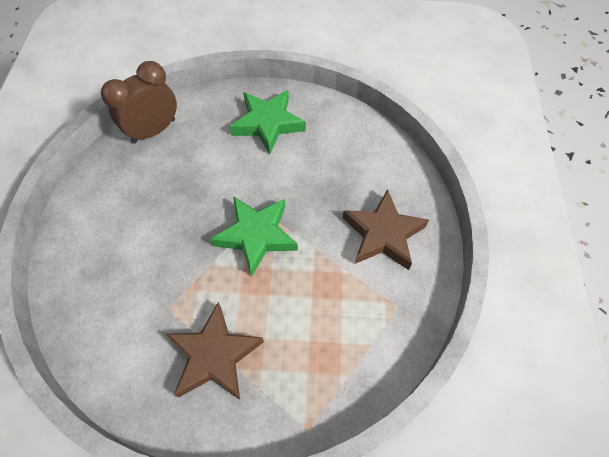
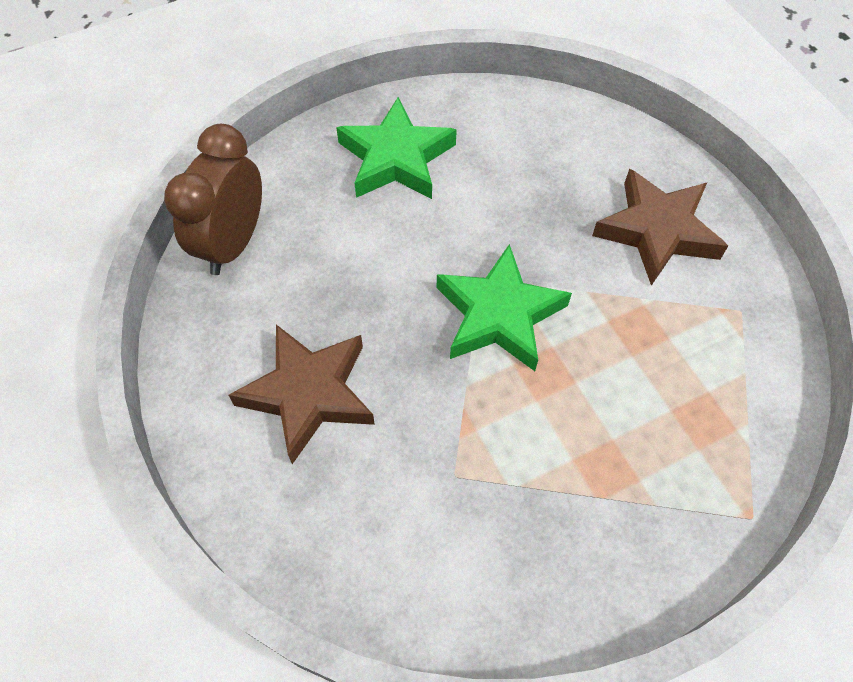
camera: 30 degrees left, 0 degrees up
brown star [166,302,264,400] -> brown star moved to [229,324,375,464]

